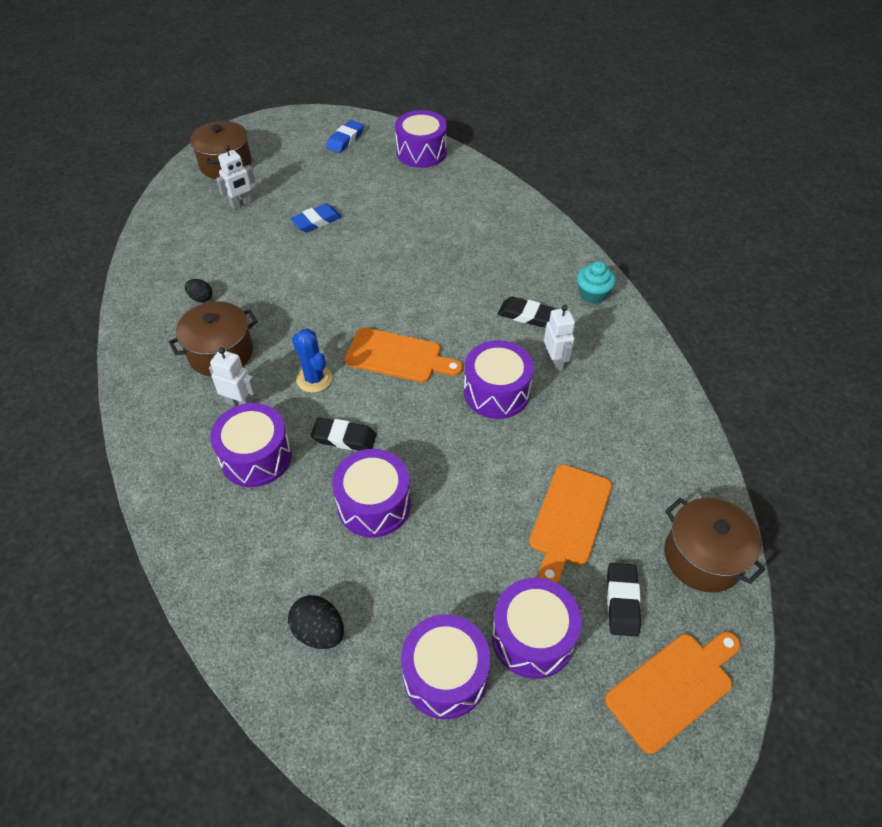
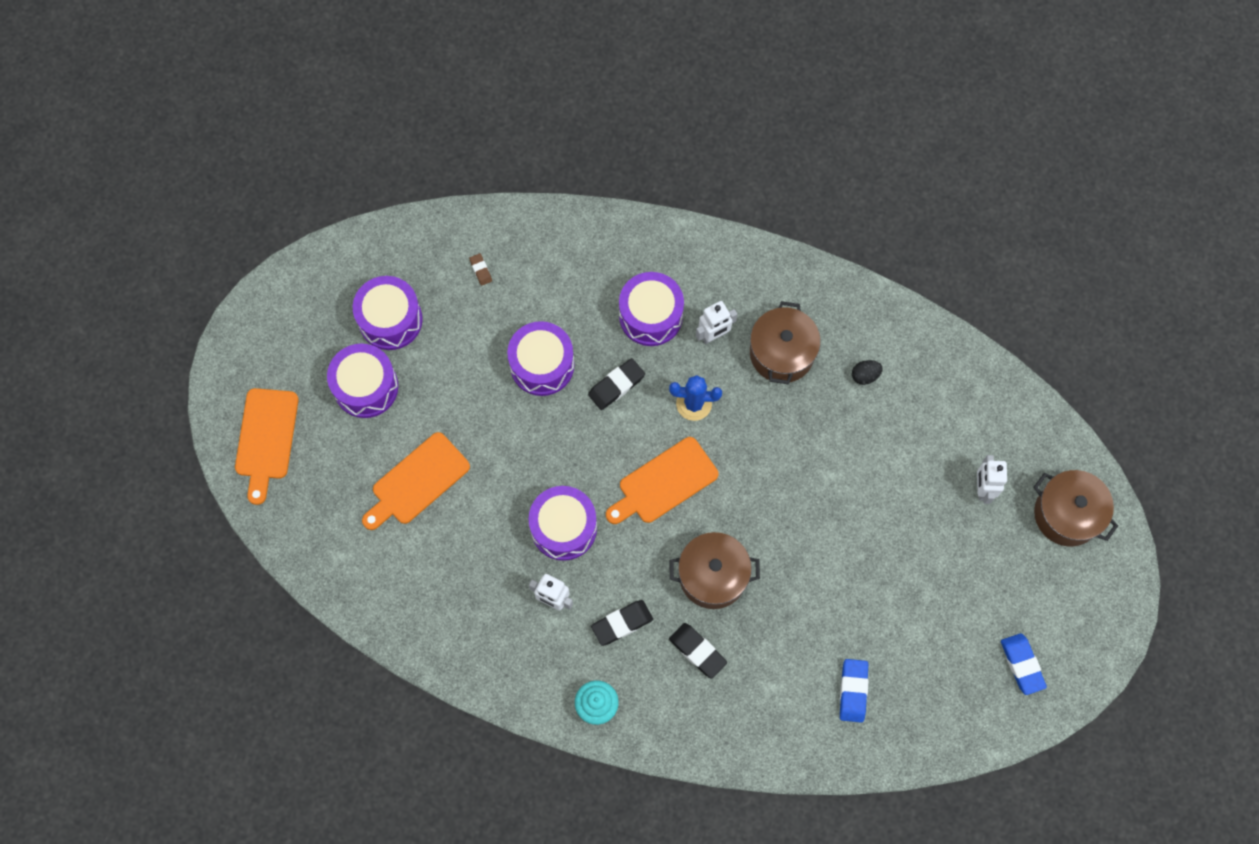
camera: 130 degrees right, 20 degrees up
black egg [288,595,344,649] -> brown eraser [469,253,492,286]
blue eraser [290,203,342,232] -> blue eraser moved to [840,659,869,723]
purple drum [395,110,447,168] -> none
orange cutting board [529,465,612,584] -> orange cutting board turned 105 degrees counterclockwise [362,432,470,530]
black eraser [607,563,641,637] -> black eraser moved to [669,623,727,679]
brown pot [665,498,766,592] -> brown pot moved to [669,532,760,609]

